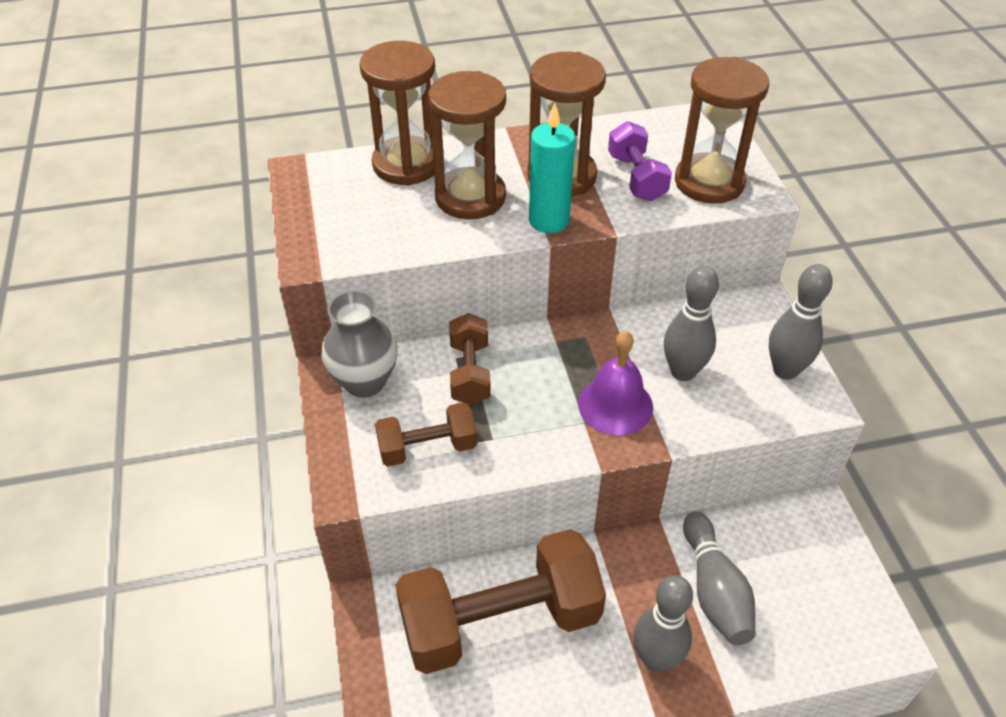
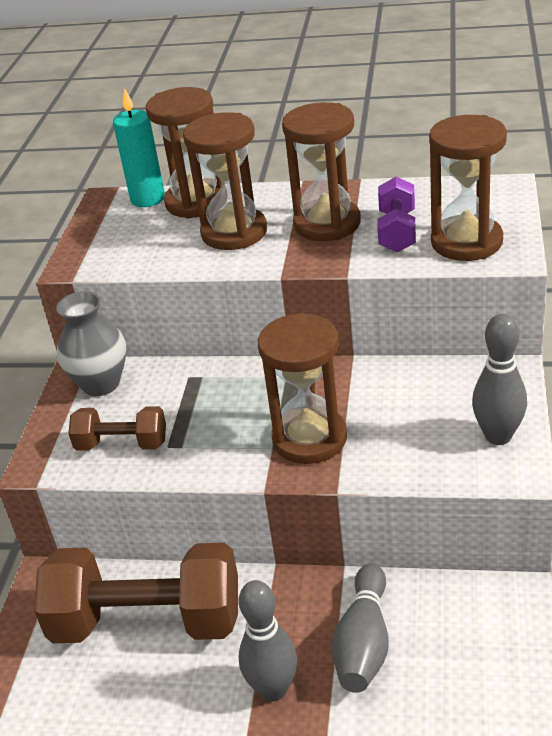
camera: 25 degrees right, 10 degrees down
brown dumbbell [449,313,491,405] -> none
turquoise candle [529,103,575,233] -> turquoise candle moved to [113,88,165,207]
purple bell [578,331,653,435] -> brown hourglass [258,313,347,464]
grey bowling pin [664,266,719,381] -> none

